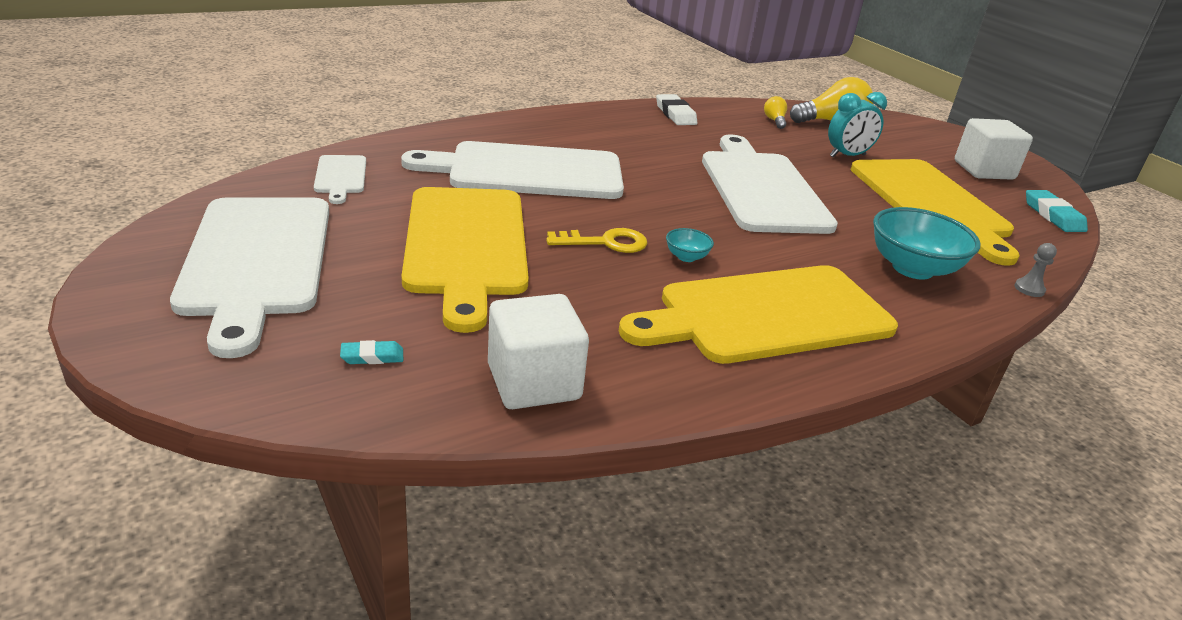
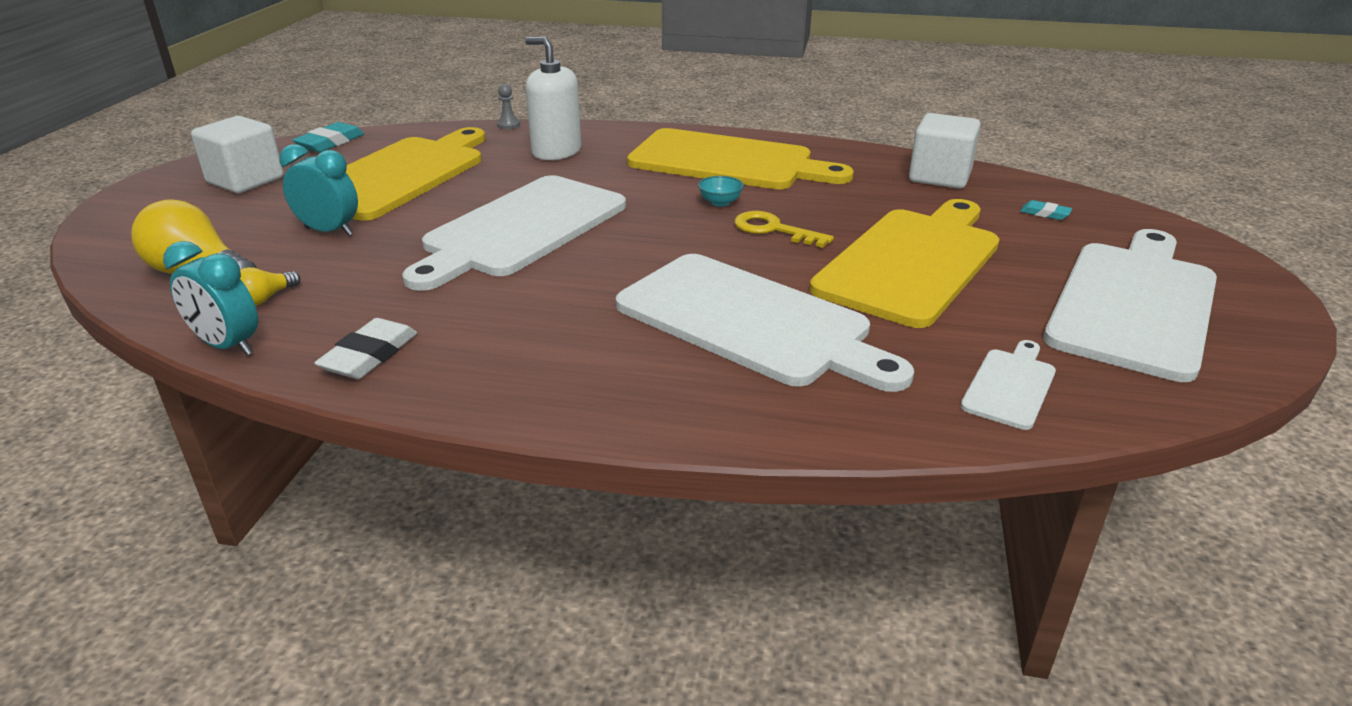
camera: 135 degrees left, 0 degrees up
turquoise bowl [873,207,981,279] -> white soap dispenser [525,37,581,160]
none -> turquoise clock [163,241,258,356]

